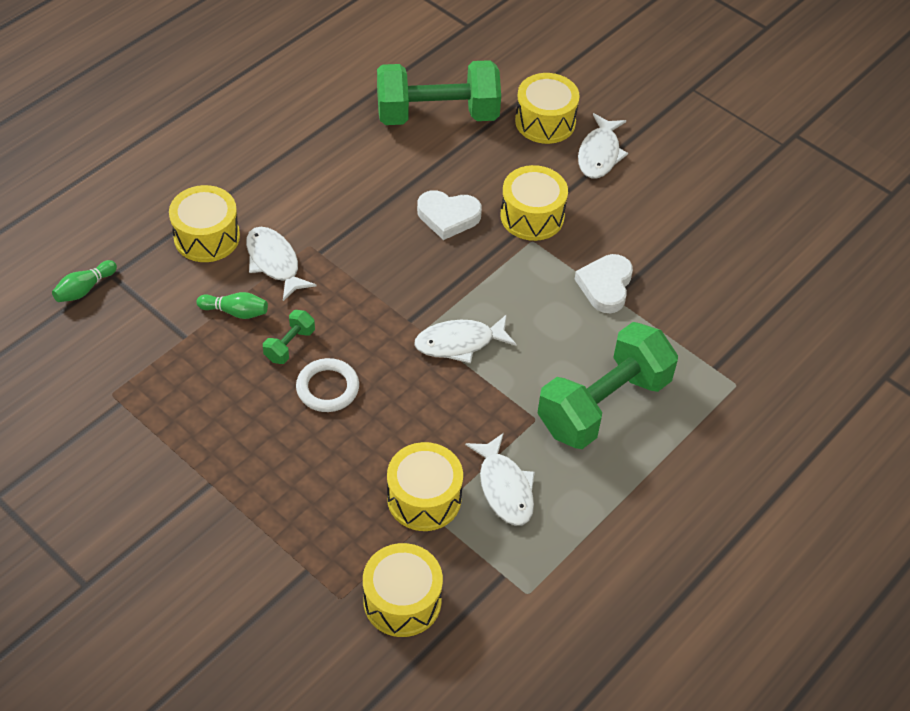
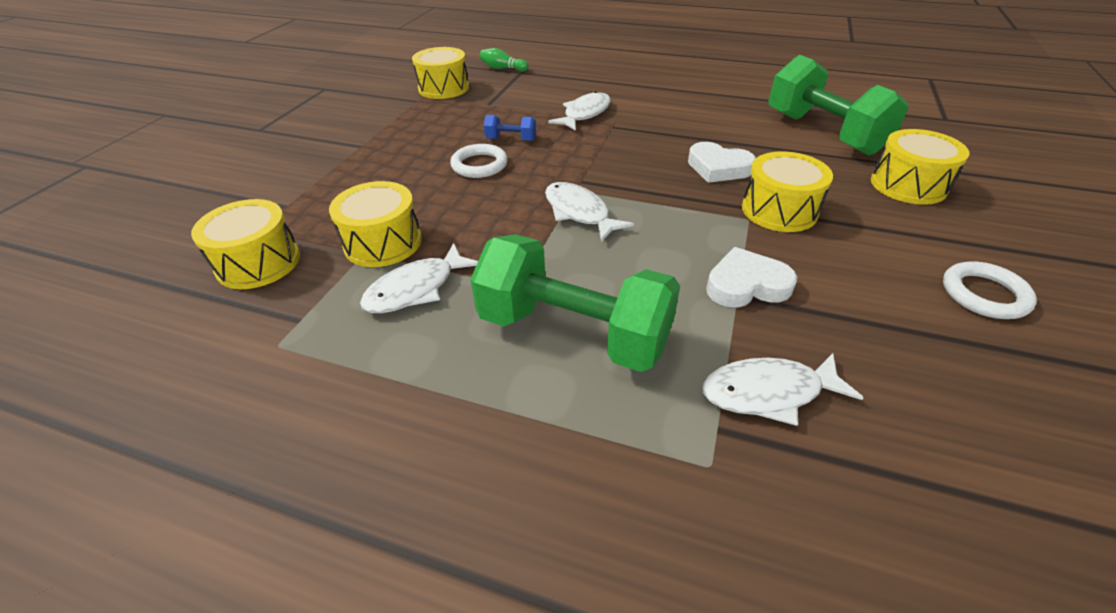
camera: 70 degrees right, 10 degrees down
yellow drum [169,185,240,262] -> yellow drum moved to [412,47,469,99]
green bowling pin [196,292,268,319] -> none
green dumbbell [263,310,315,364] -> blue dumbbell [484,115,536,141]
white heart [417,190,482,240] -> white heart turned 45 degrees counterclockwise [688,142,756,183]
white fish [578,113,628,178] -> white fish moved to [702,353,863,426]
none -> white ring [943,261,1037,319]

